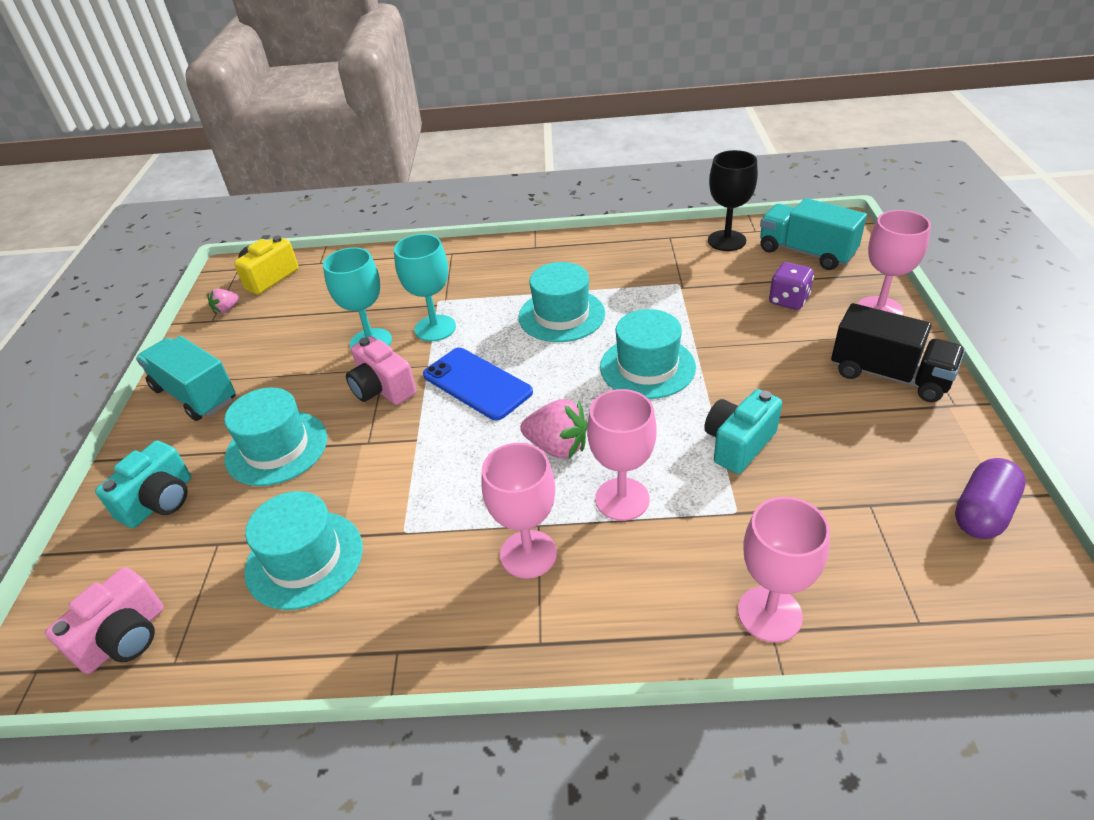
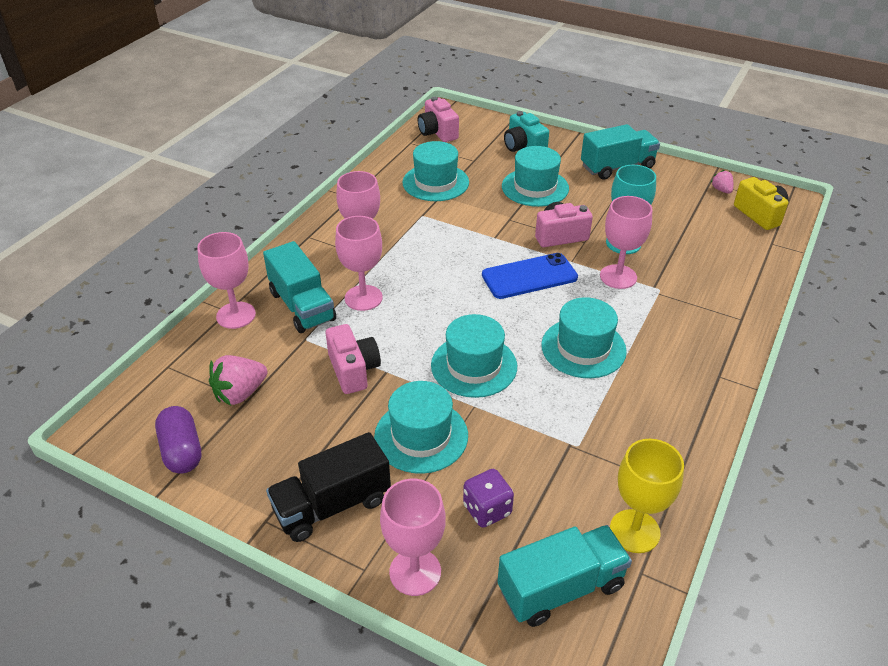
camera: 115 degrees right, 0 degrees up
turquoise goblet [394,234,456,341] -> pink goblet [600,196,652,289]
pink strawberry [520,399,588,458] -> pink strawberry moved to [209,355,267,406]
turquoise camera [704,389,782,474] -> pink camera [326,324,381,394]
black goblet [708,150,758,251] -> yellow goblet [610,439,684,553]
none -> turquoise truck [263,241,336,333]
none -> turquoise hat [374,381,468,474]

